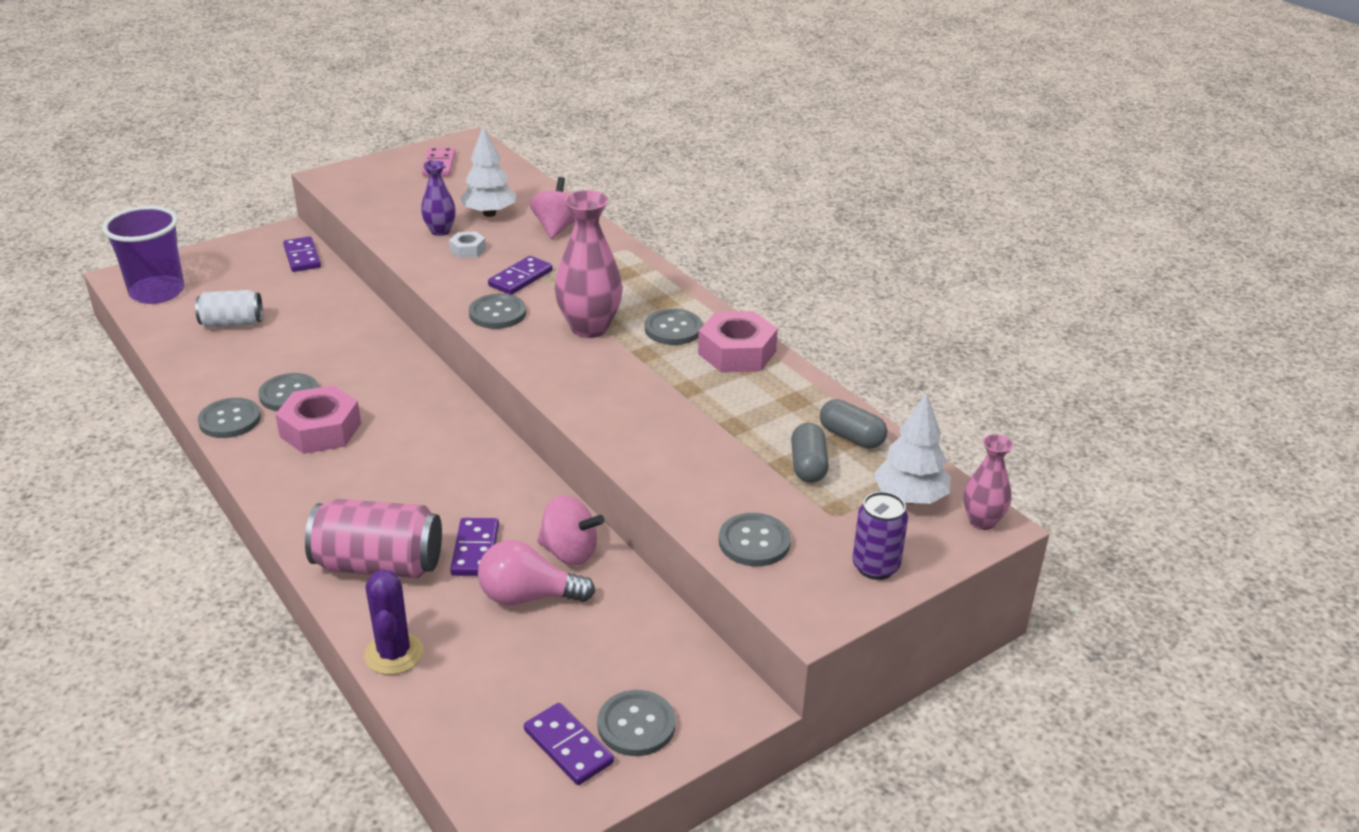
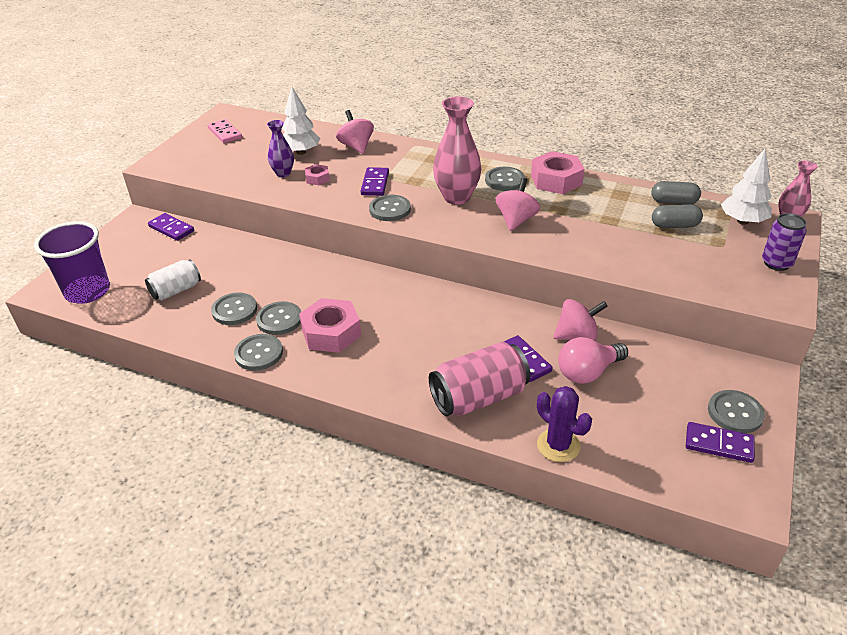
camera: 30 degrees left, 5 degrees up
white nut [449,231,486,258] -> pink nut [305,164,330,185]
grey button [719,513,791,566] -> grey button moved to [211,292,257,325]
grey capsule [791,423,829,483] -> grey capsule turned 60 degrees counterclockwise [652,205,703,228]
none -> pink spinning top [496,178,540,231]

